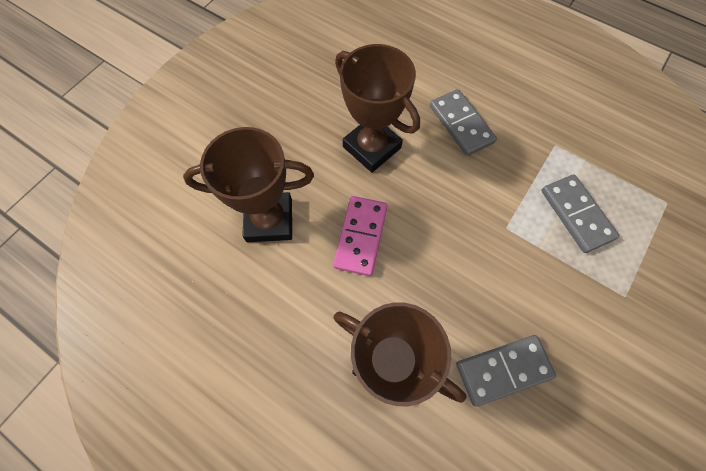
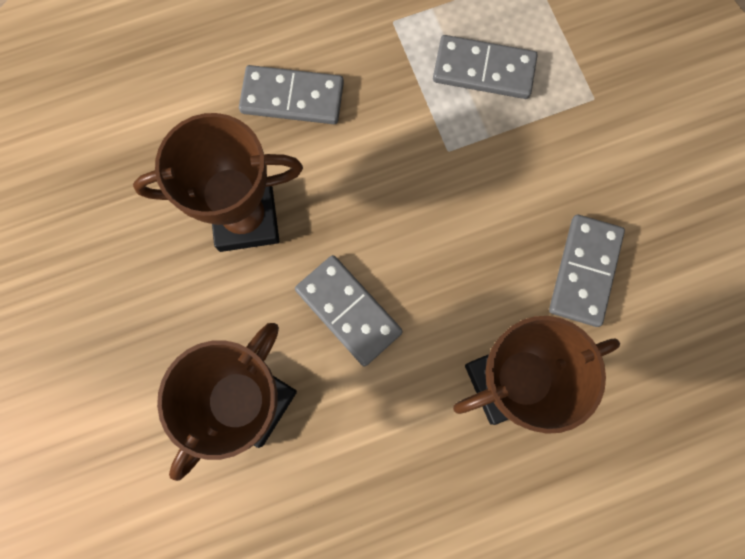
camera: 55 degrees left, 10 degrees up
pink domino [333,196,387,276] -> grey domino [295,255,403,367]

